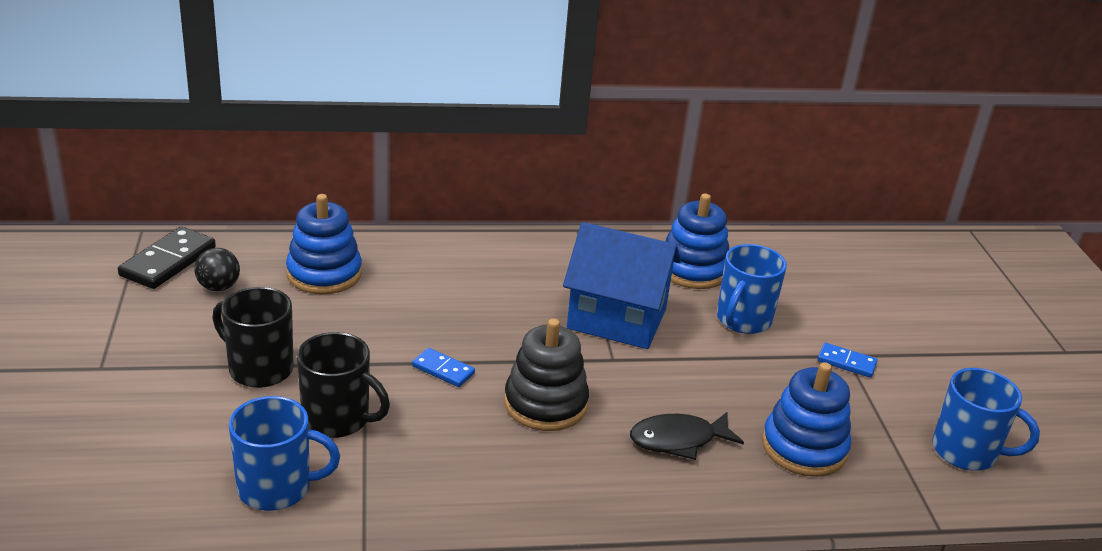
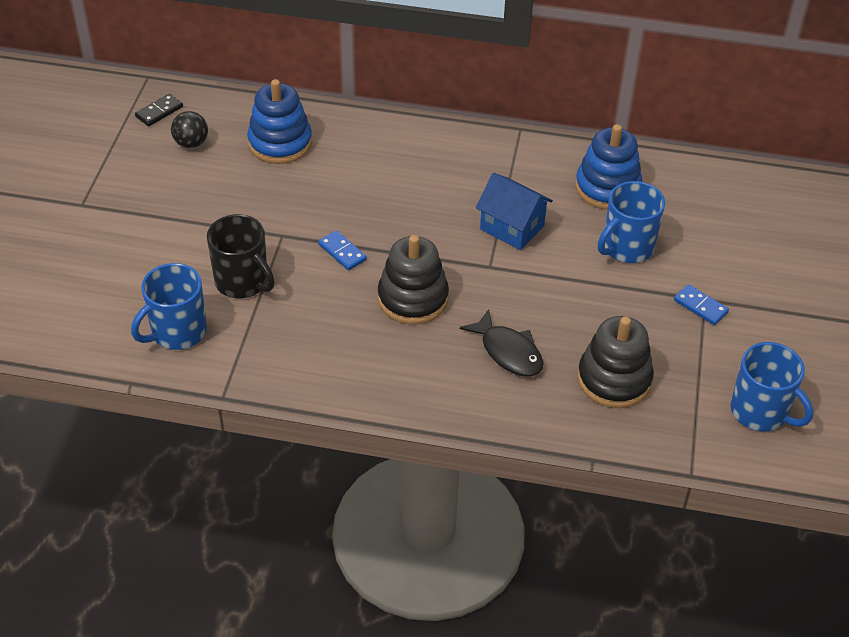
camera: 20 degrees right, 15 degrees up
black domino [118,227,216,289] -> black domino [135,94,183,126], size x0.57
black mug [212,287,294,388] -> none
blue mug [229,396,340,511] -> blue mug turned 120 degrees clockwise [131,263,207,350]
blue house [563,222,681,349] -> blue house [476,173,553,250], size x0.66
black fish [630,412,744,460] -> black fish turned 135 degrees counterclockwise [460,309,544,377]
blue stacking toy [762,362,851,477] -> black stacking toy [578,316,654,408]

